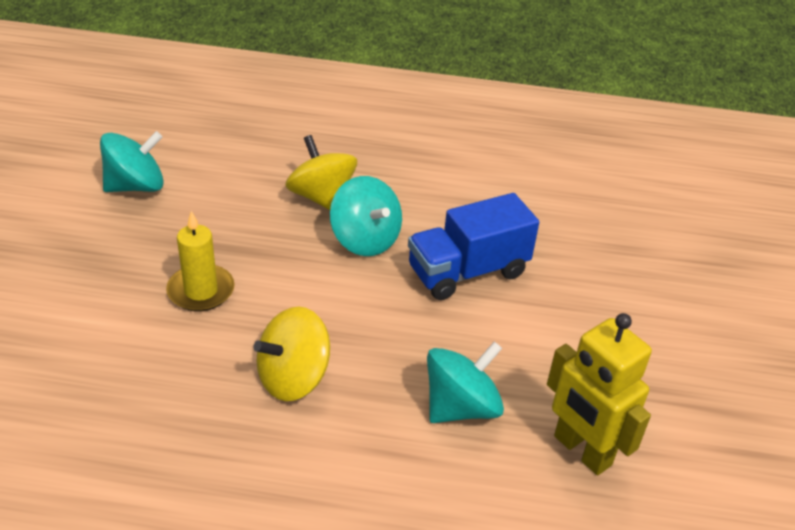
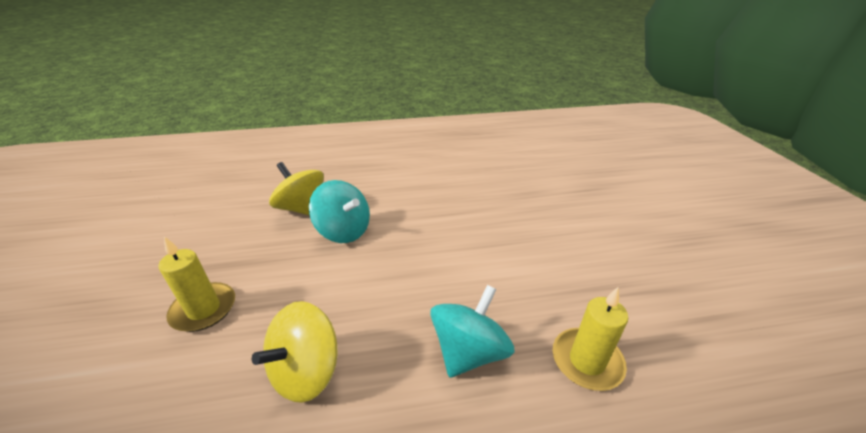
camera: 15 degrees left, 5 degrees down
turquoise spinning top [100,131,164,192] -> none
blue truck [408,193,539,300] -> none
yellow robot [547,313,652,475] -> yellow candle [553,287,628,391]

